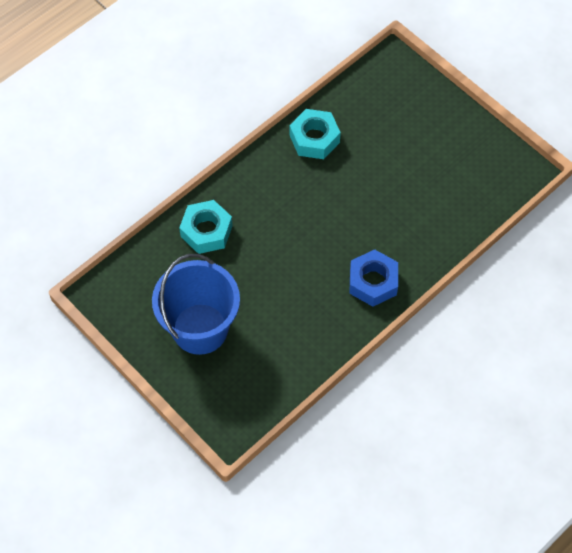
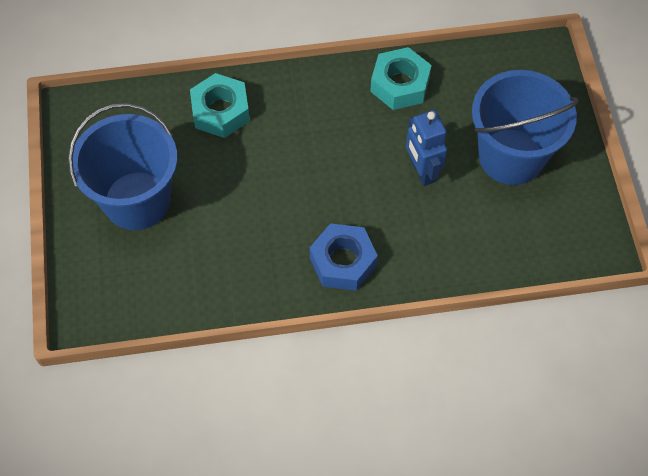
camera: 35 degrees right, 0 degrees up
none -> blue robot [406,110,447,186]
none -> blue bucket [472,70,579,185]

